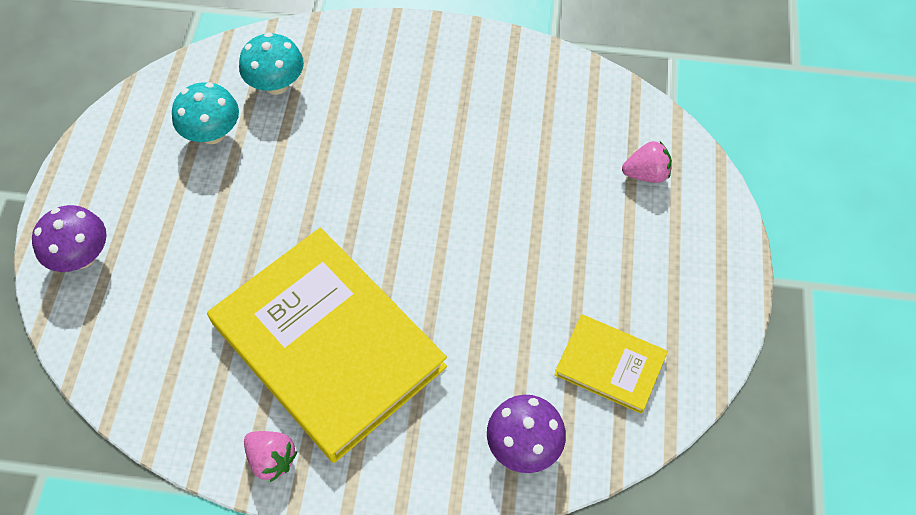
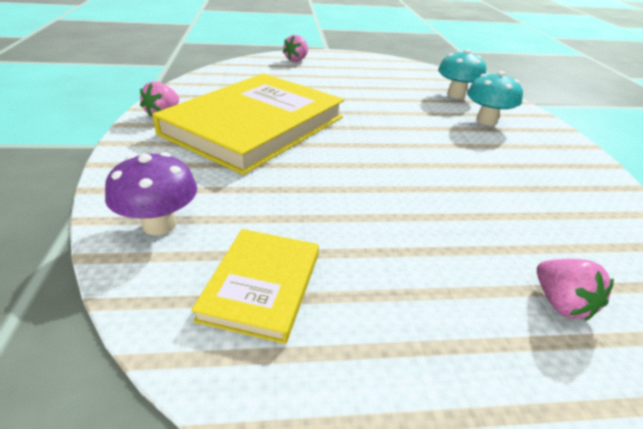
camera: 75 degrees right, 25 degrees down
purple mushroom [32,205,107,272] -> pink strawberry [283,35,308,62]
turquoise mushroom [172,82,239,144] -> turquoise mushroom moved to [467,71,523,126]

